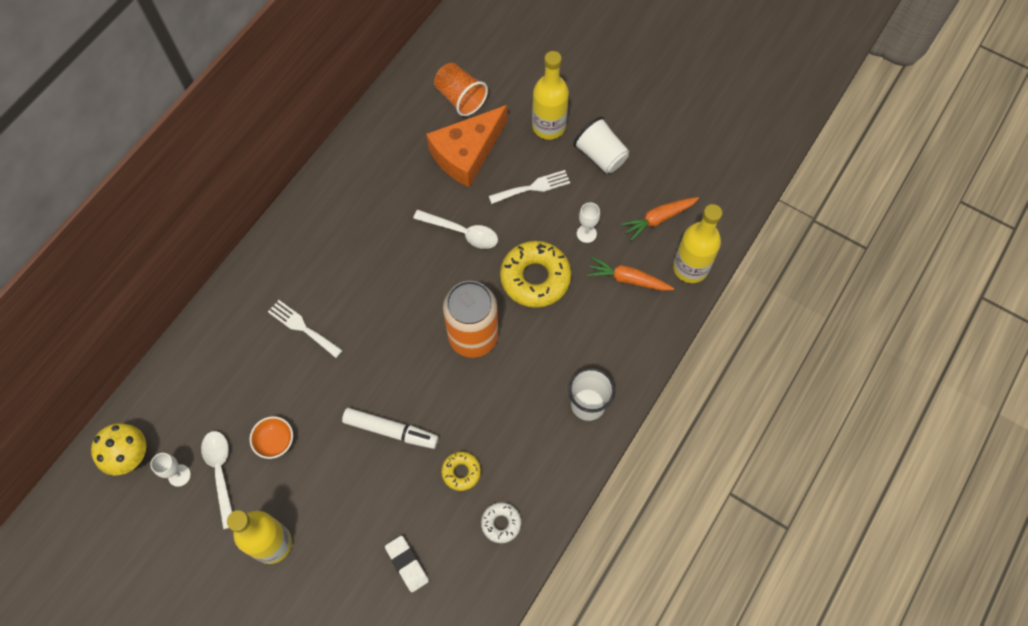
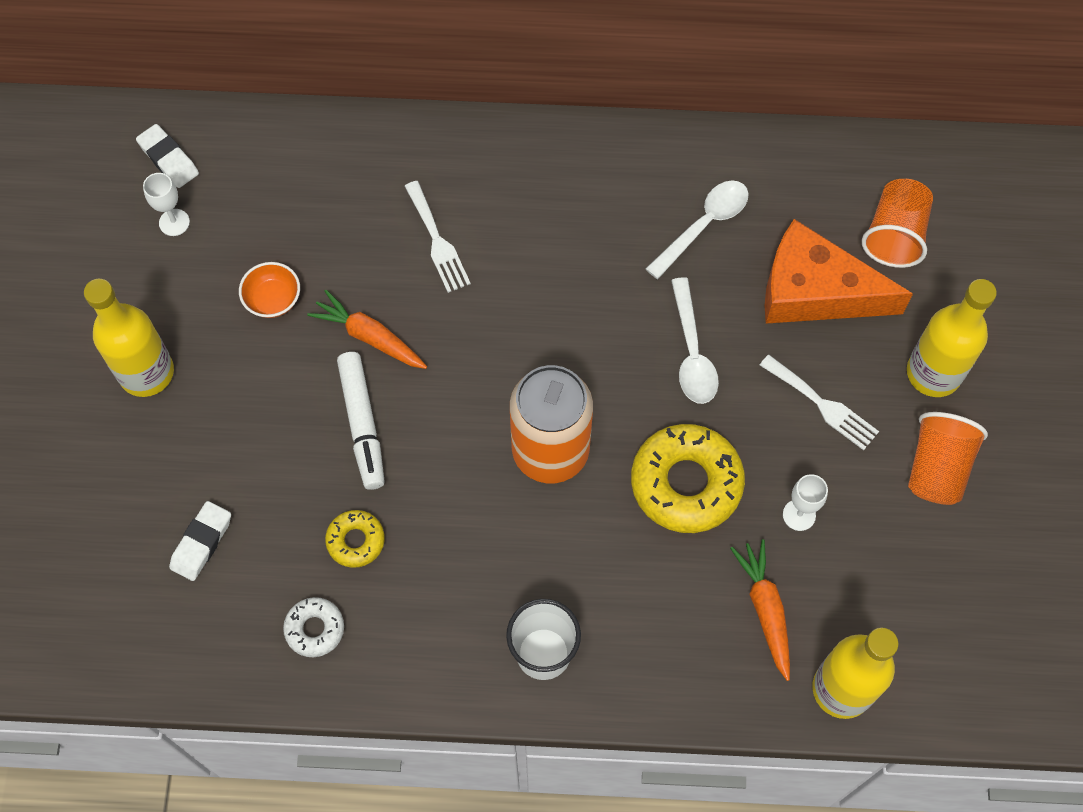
camera: 60 degrees right, 0 degrees up
yellow mushroom [91,423,146,475] -> white eraser [136,124,199,188]
white spoon [201,431,232,529] -> white spoon moved to [646,180,749,279]
white fork [268,300,343,358] -> white fork turned 150 degrees clockwise [405,181,471,293]
white cup [573,117,629,173] -> orange cup [908,412,988,505]
orange carrot [621,197,699,241] -> orange carrot moved to [307,290,427,369]

